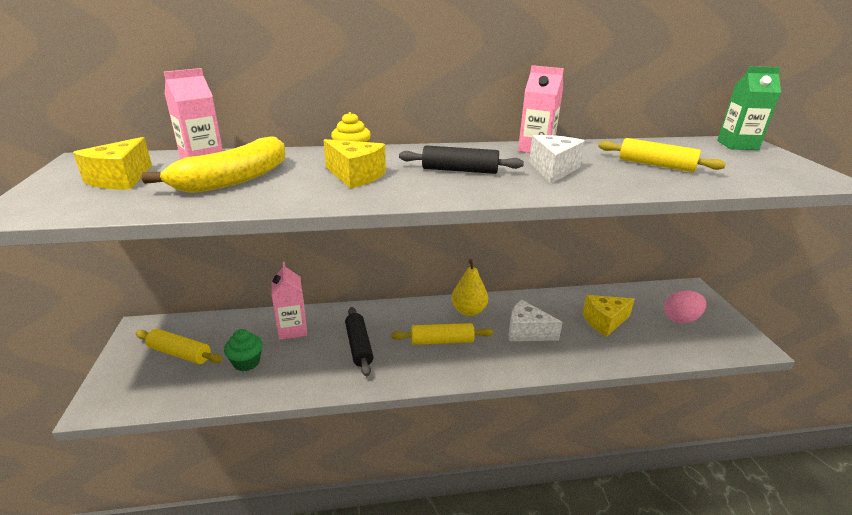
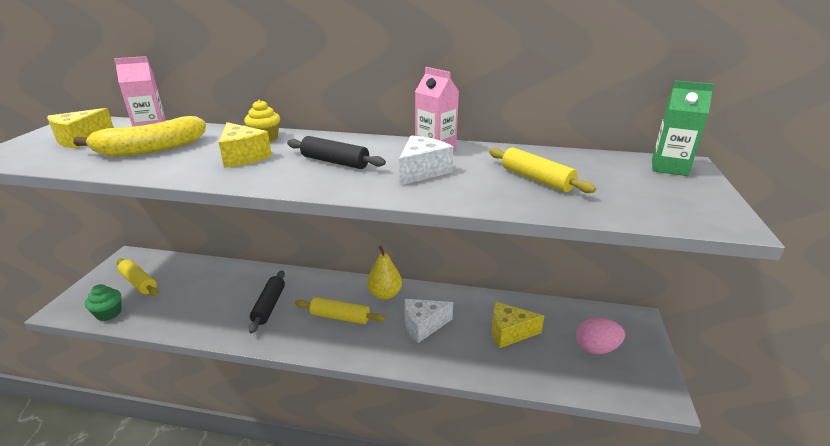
camera: 20 degrees right, 0 degrees up
green cupcake [224,329,263,371] -> green cupcake moved to [85,284,121,321]
pink carton [271,262,307,340] -> none
white cheese [508,300,563,341] -> white cheese turned 60 degrees counterclockwise [404,299,453,343]

